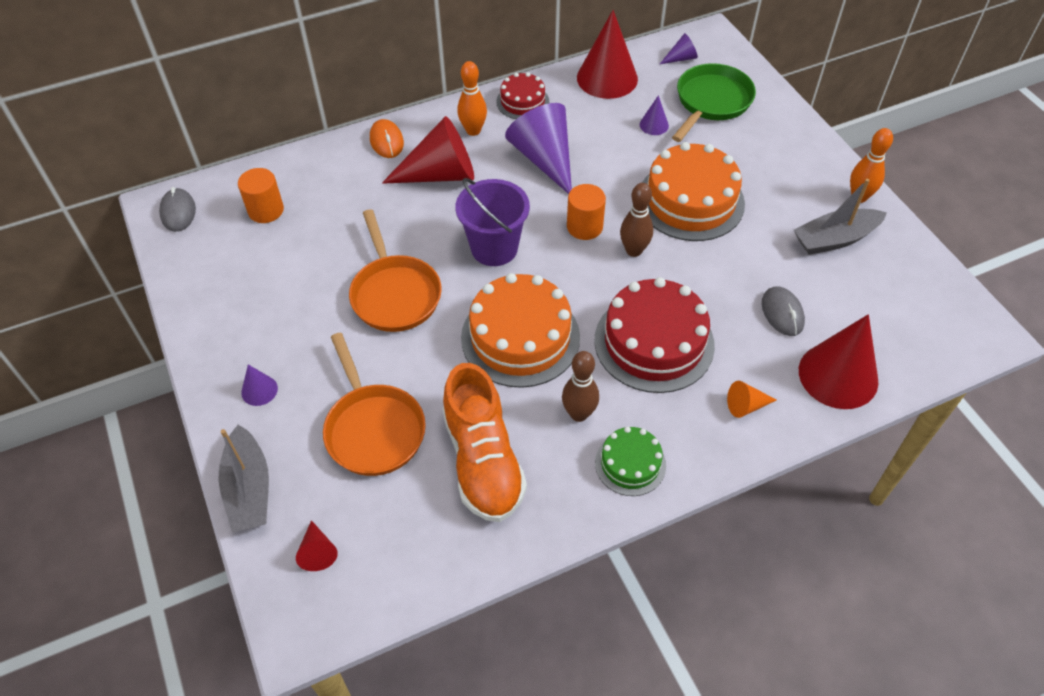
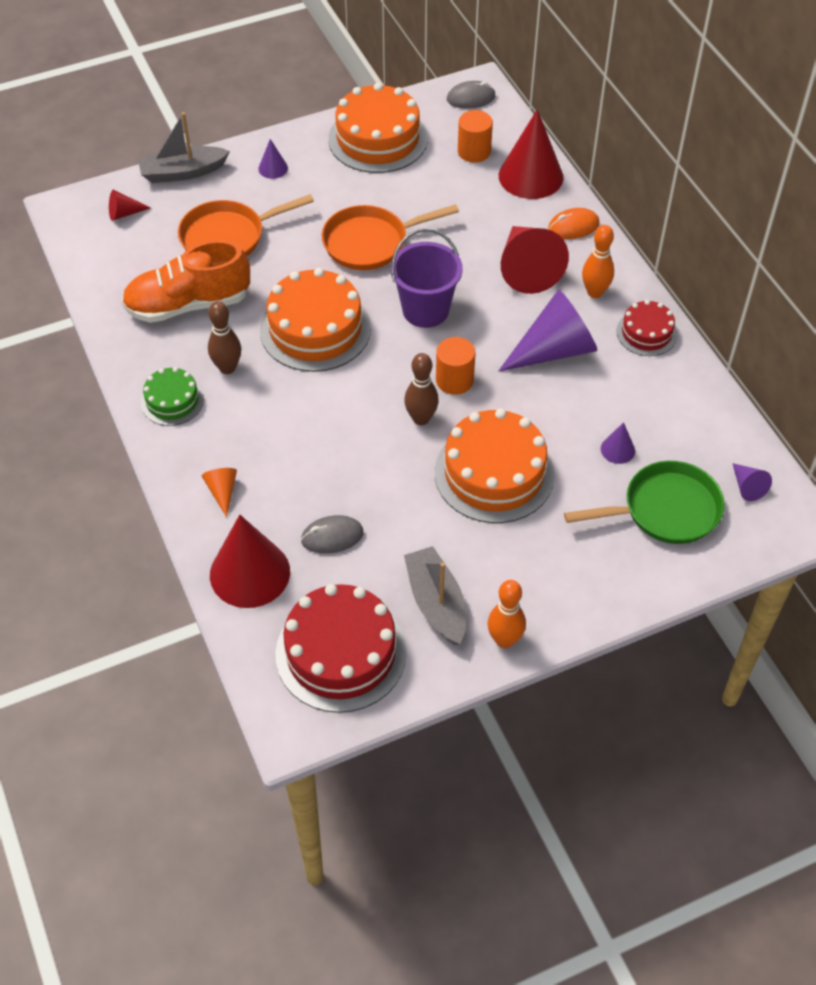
camera: 90 degrees right, 0 degrees up
red cone [577,10,638,99] -> red cone moved to [499,109,563,199]
red cake [594,277,715,393] -> red cake moved to [275,584,407,713]
green pan [672,63,756,142] -> green pan turned 45 degrees counterclockwise [564,461,725,544]
none -> orange cake [328,83,428,173]

